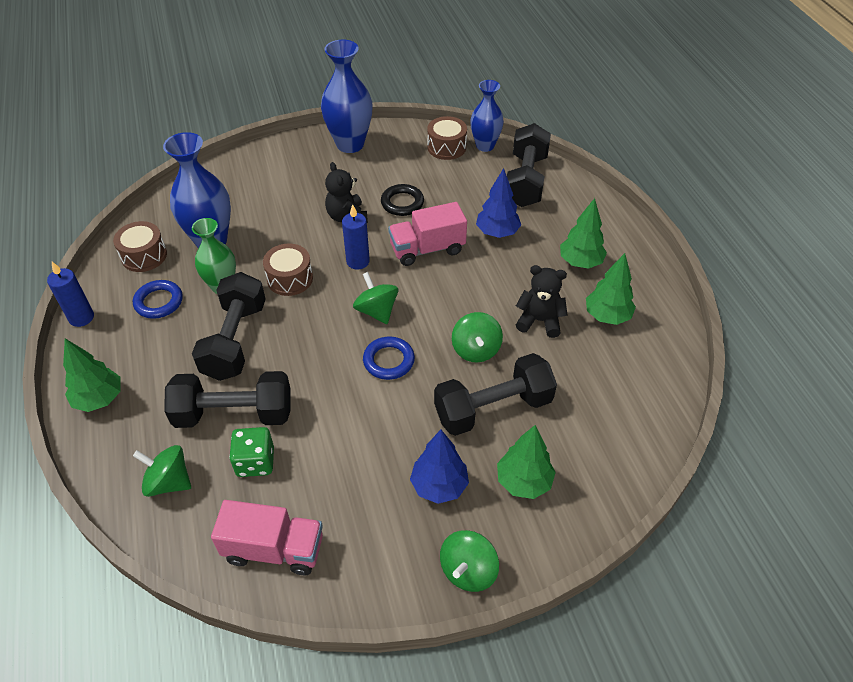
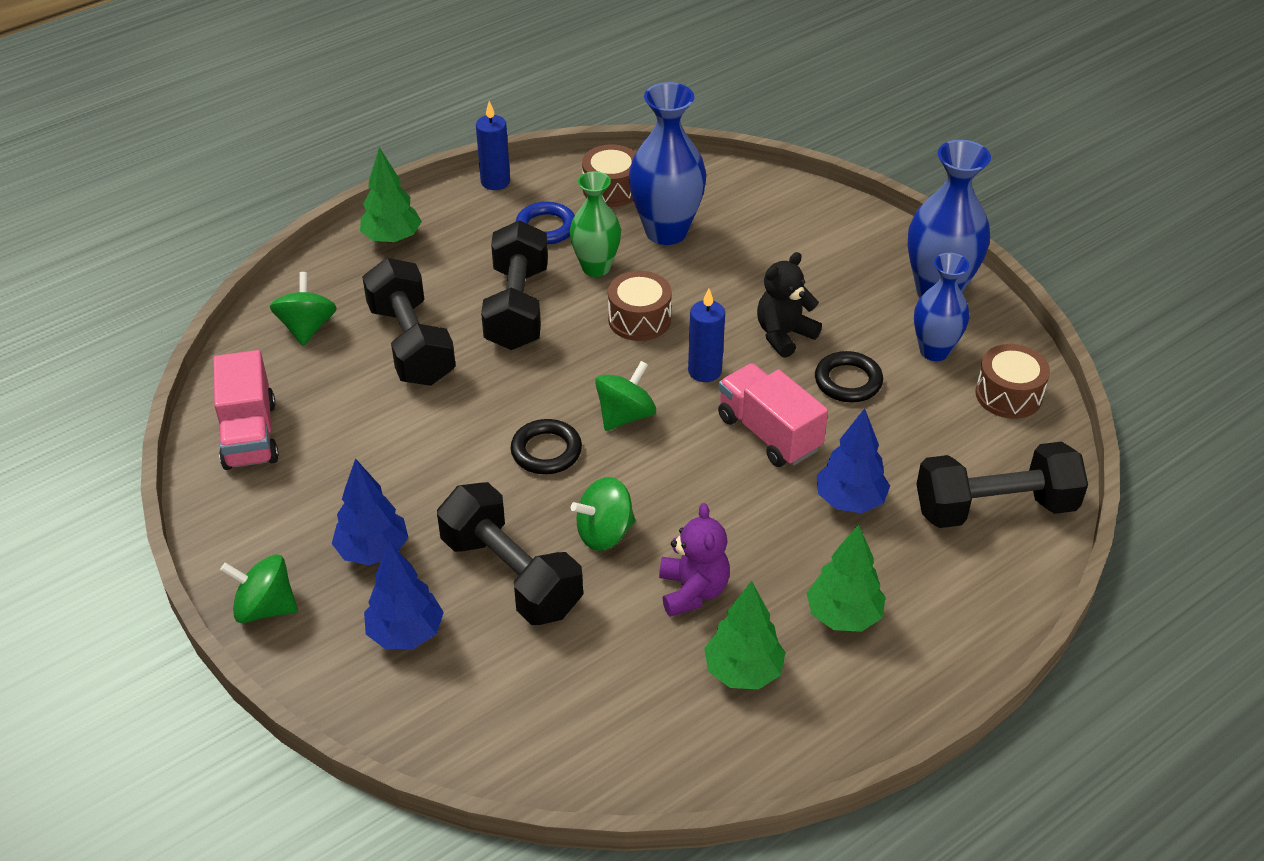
camera: 70 degrees right, 5 degrees down
black dumbbell [192,272,266,381] -> black dumbbell turned 75 degrees counterclockwise [481,220,548,350]
green dice [229,427,274,477] -> none
blue ring [363,337,415,380] -> black ring [511,419,582,474]
blue vase [470,80,504,152] -> blue vase moved to [914,253,970,361]
green tree [497,425,556,499] -> blue tree [364,542,444,649]
black teddy bear [516,265,568,338] -> purple teddy bear [659,503,730,617]

